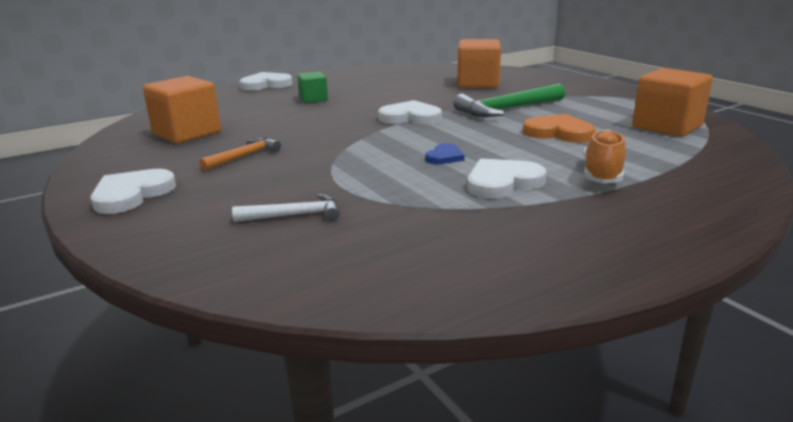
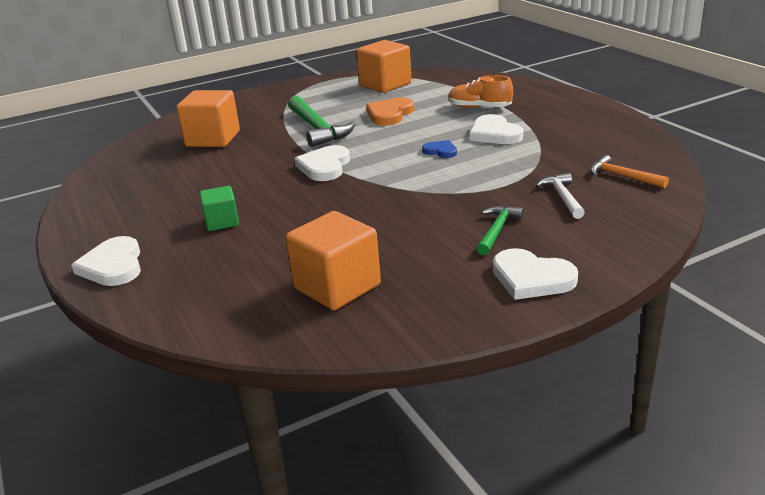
camera: 85 degrees left, 5 degrees up
orange hammer [200,137,281,171] -> orange hammer moved to [590,155,669,188]
none -> green hammer [477,206,524,255]

